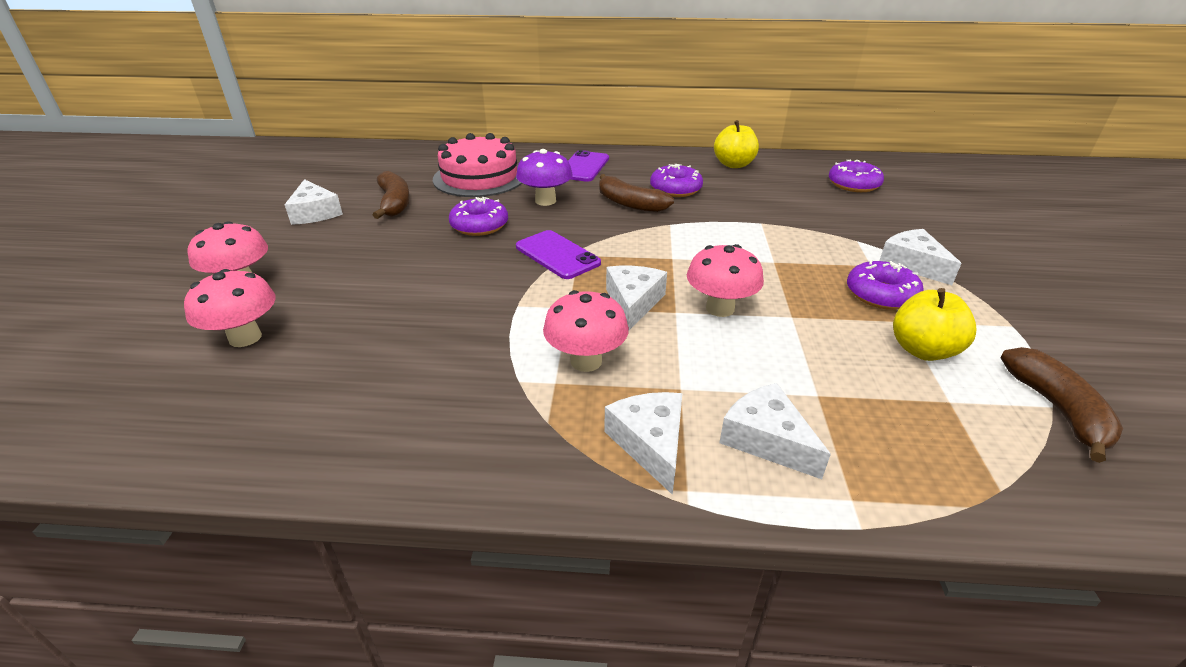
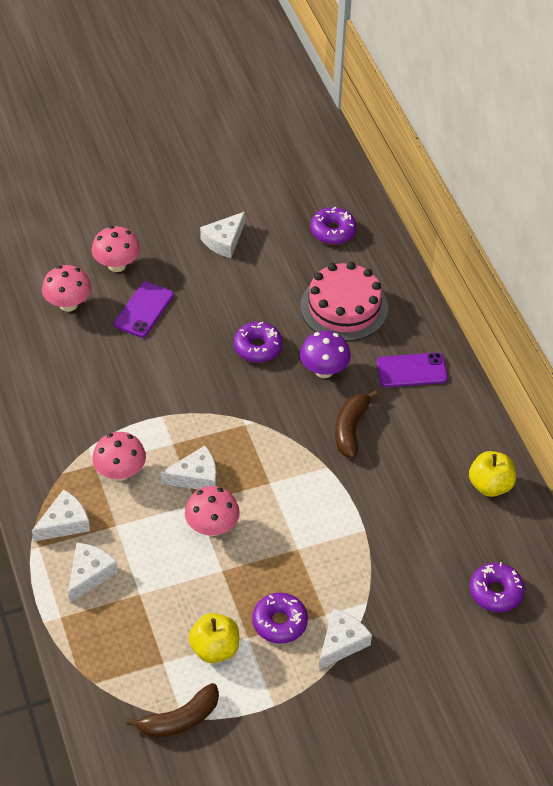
camera: 65 degrees right, 15 degrees up
brown banana [373,171,410,219] -> none
purple phone [516,230,601,279] -> purple phone moved to [114,281,174,337]
purple donut [650,164,703,197] -> purple donut moved to [310,207,357,245]

